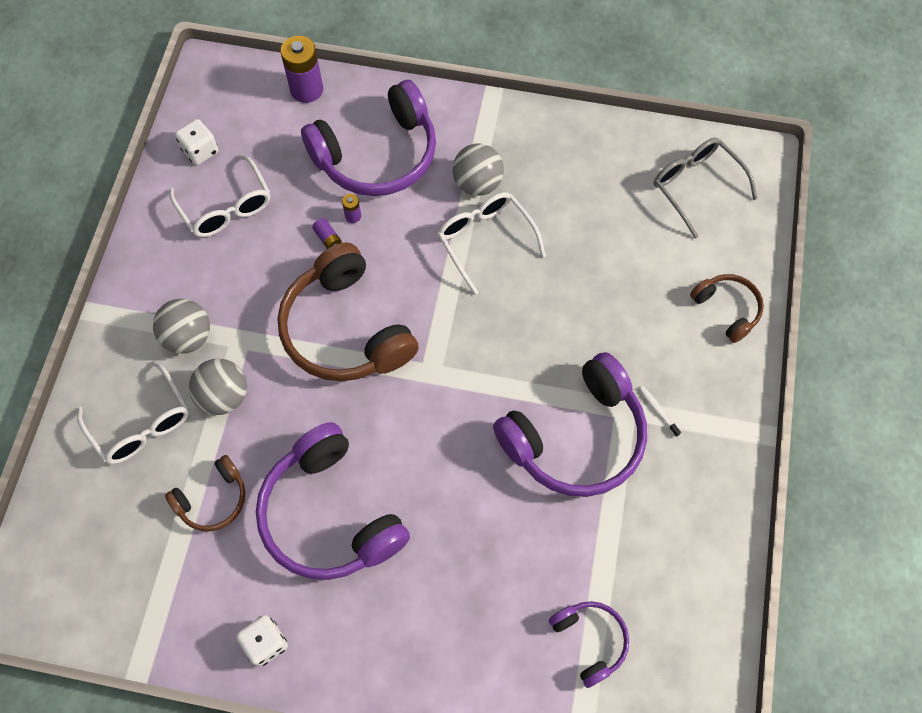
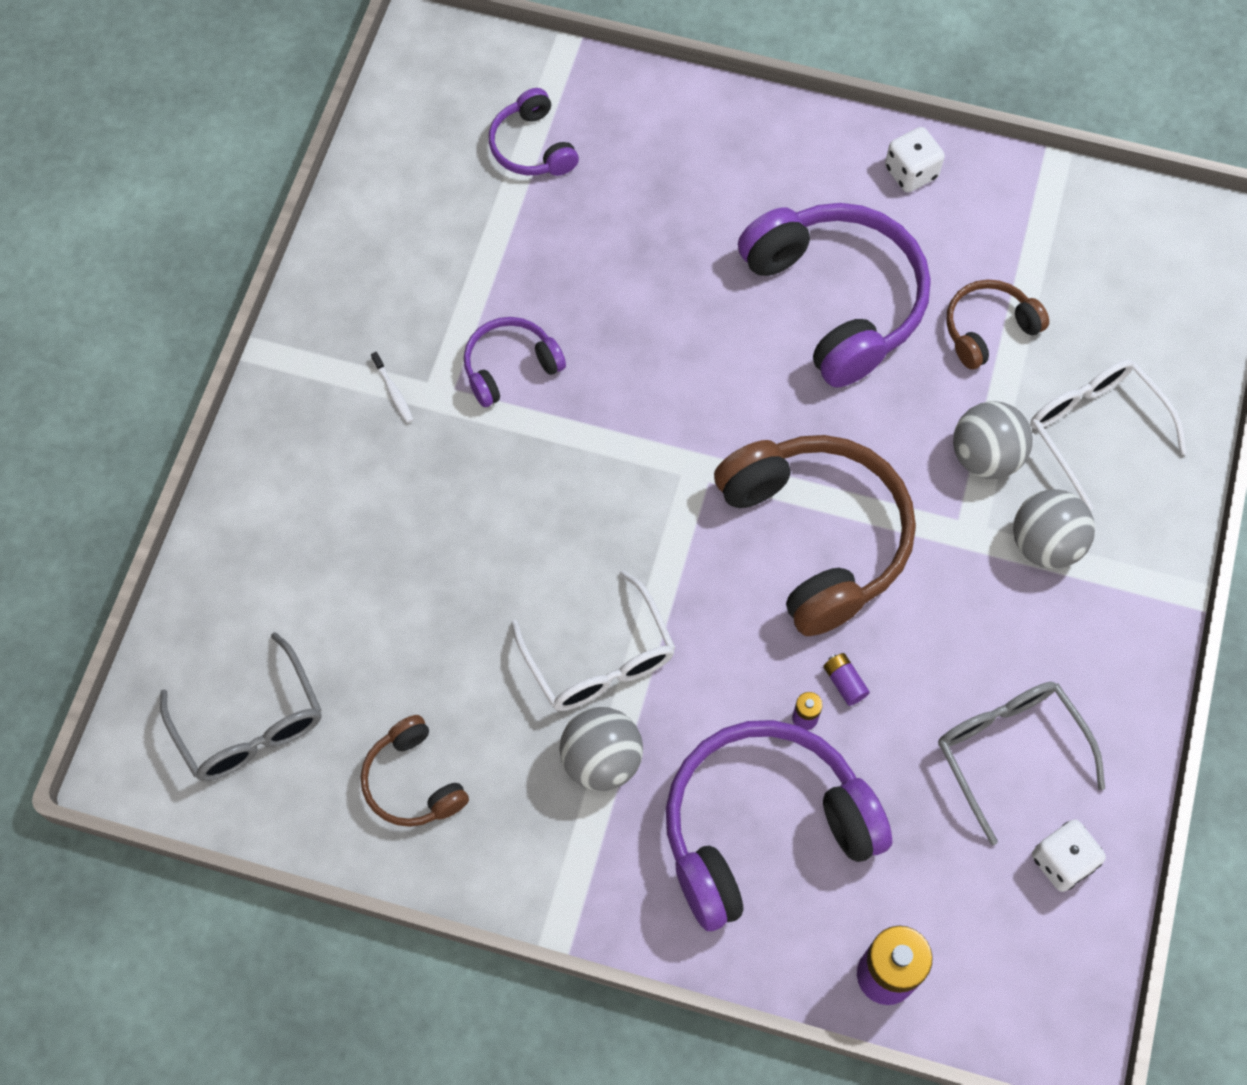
camera: 175 degrees left, 0 degrees up
white glasses [169,154,270,237] -> grey glasses [938,682,1105,845]
purple headphones [493,352,647,497] -> purple headphones [464,317,566,407], size x0.51
brown headphones [690,274,764,343] -> brown headphones moved to [361,715,469,827]

